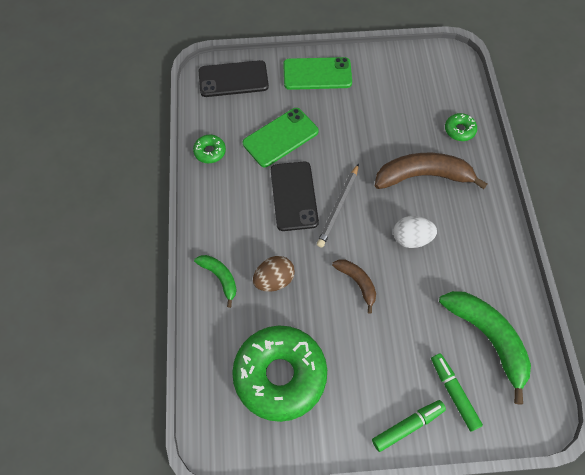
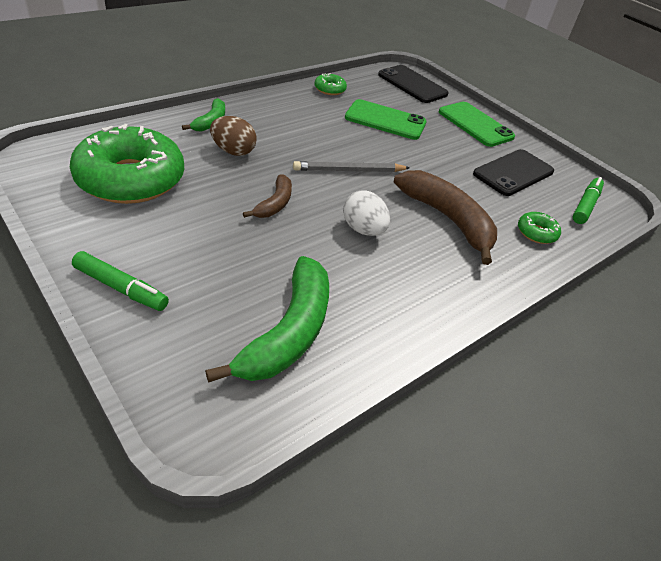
camera: 50 degrees right, 20 degrees down
black phone [271,162,319,231] -> black phone moved to [473,149,554,196]
green marker [431,353,483,432] -> green marker moved to [573,177,604,224]

